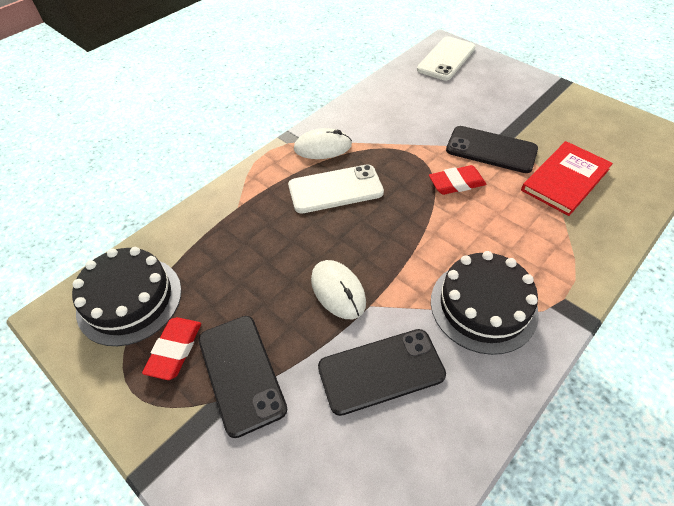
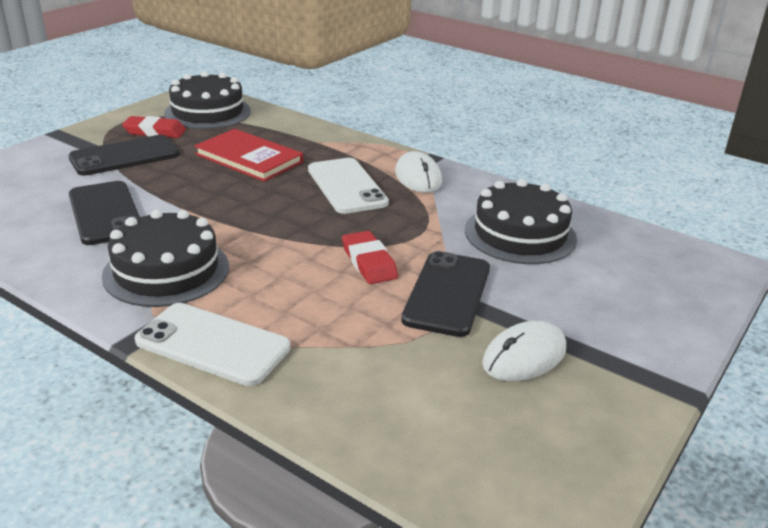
camera: 80 degrees right, 20 degrees down
white mouse [311,260,366,319] -> white mouse moved to [482,321,566,381]
white phone [417,36,475,80] -> white phone moved to [135,303,290,386]
red book [521,141,613,216] -> red book moved to [194,129,303,182]
none -> black cake [465,179,577,264]

